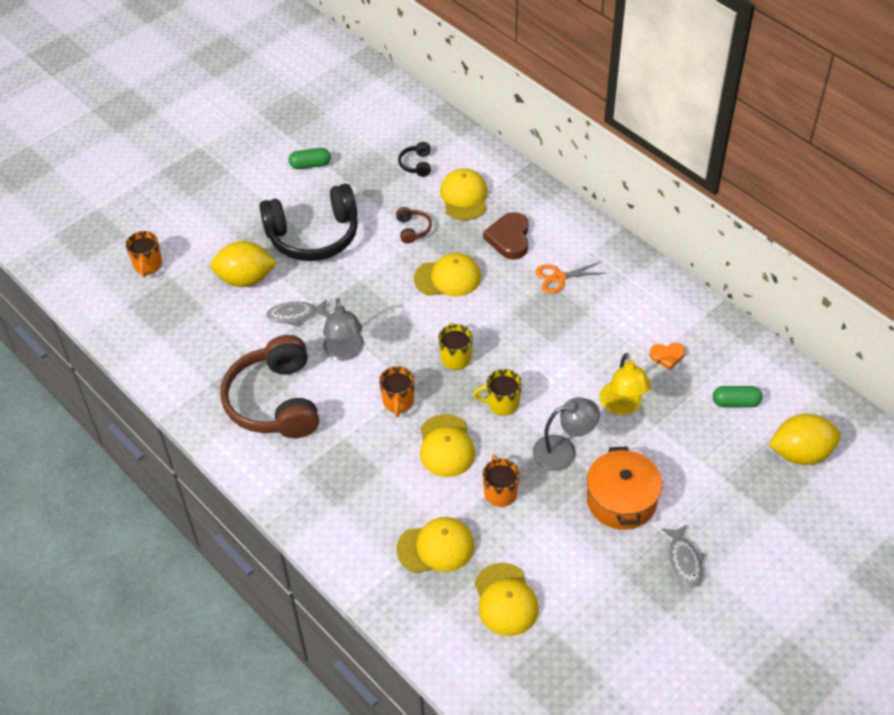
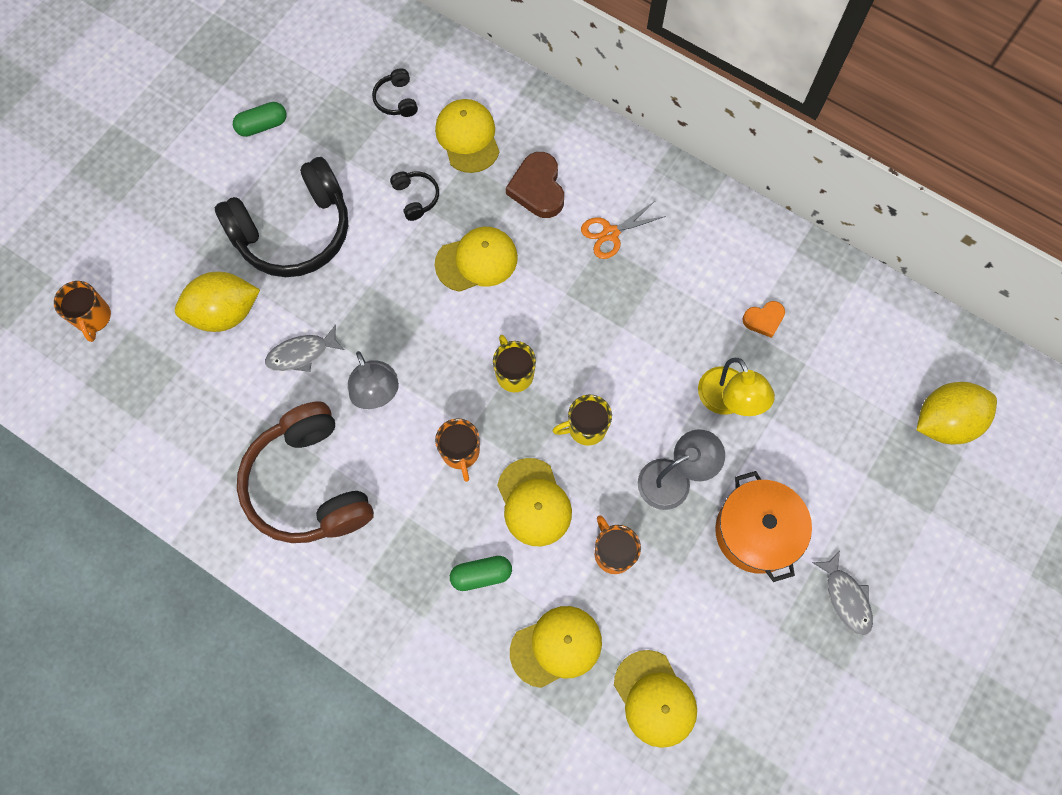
camera: 15 degrees left, 20 degrees up
brown headphones [396,207,432,244] -> black headphones [390,172,439,221]
green capsule [713,386,762,407] -> green capsule moved to [450,556,512,591]

